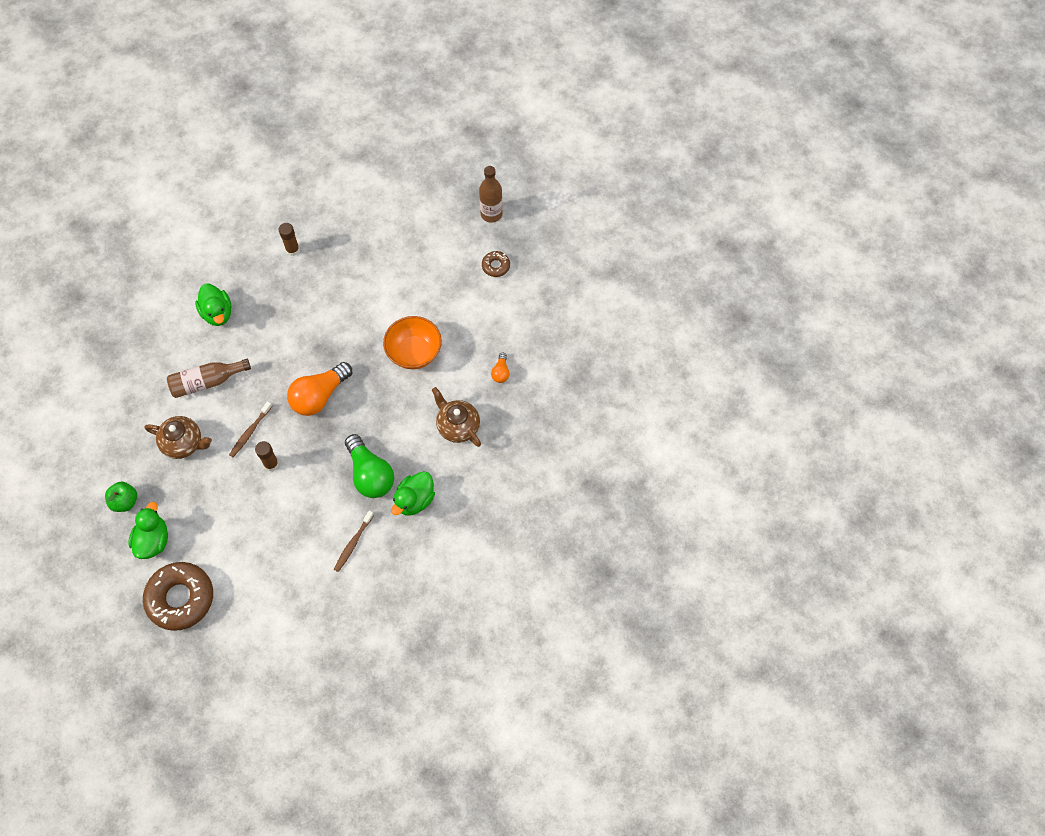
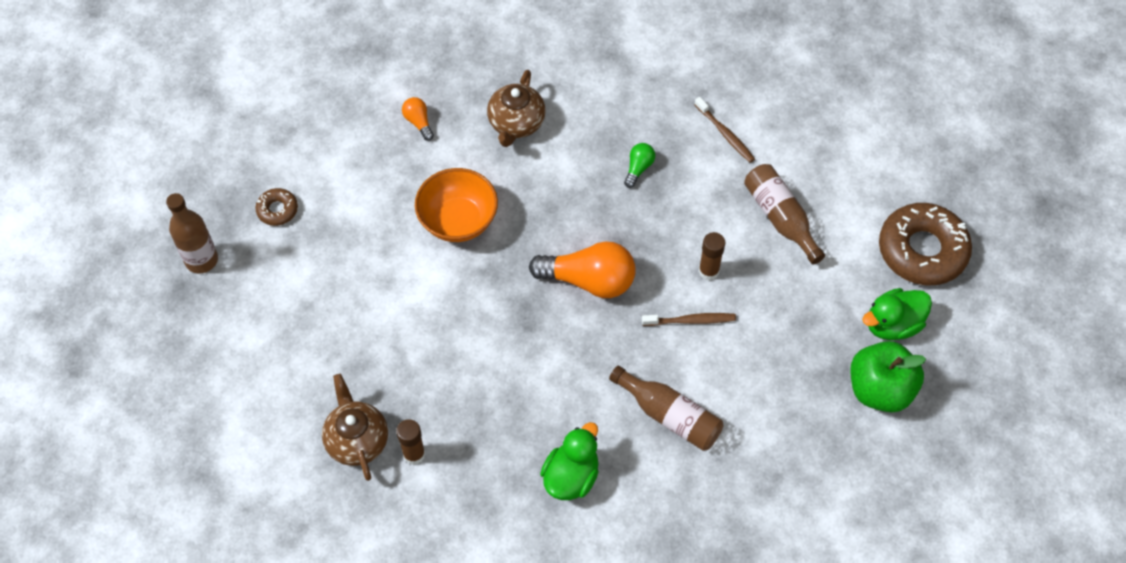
camera: 125 degrees left, 5 degrees down
green apple [105,481,137,512] -> green apple [850,341,926,412], size x1.62
brown teapot [145,416,212,459] -> brown teapot moved to [322,374,388,481]
brown toothbrush [334,511,374,572] -> brown toothbrush turned 60 degrees clockwise [694,97,755,163]
green light bulb [345,434,394,498] -> green light bulb [624,143,655,188], size x0.47
green duck [391,471,435,516] -> none
orange light bulb [491,353,510,383] -> orange light bulb turned 90 degrees counterclockwise [402,97,434,141]
none -> brown bottle [744,164,825,265]

